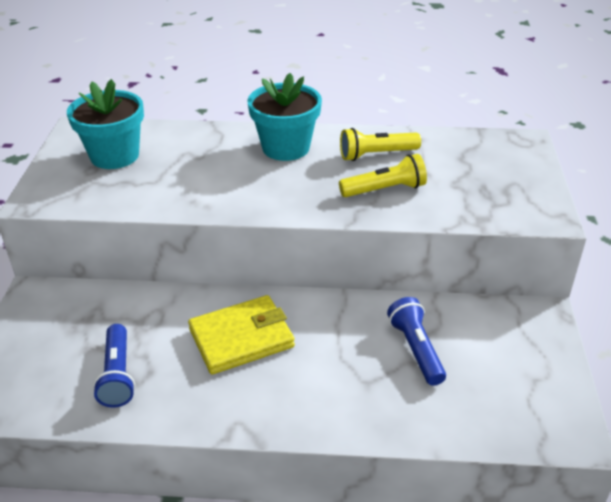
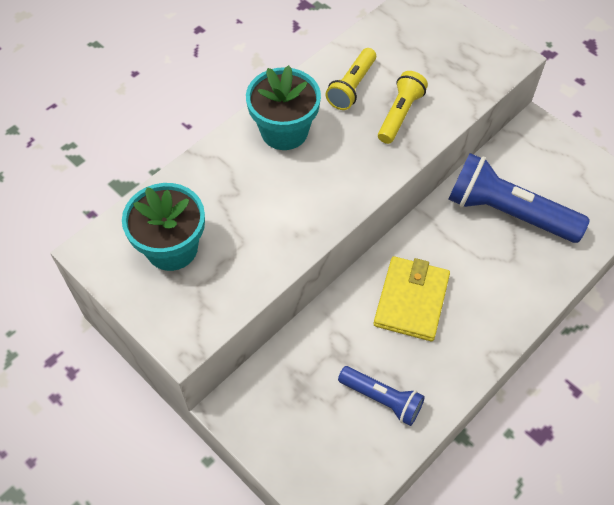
camera: 50 degrees left, 20 degrees up
blue flashlight [387,297,446,386] -> blue flashlight [448,153,590,243], size x1.77

